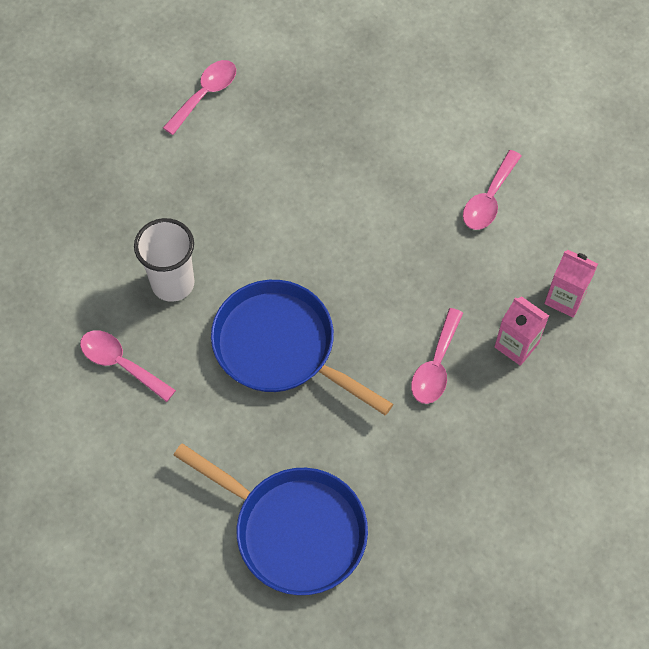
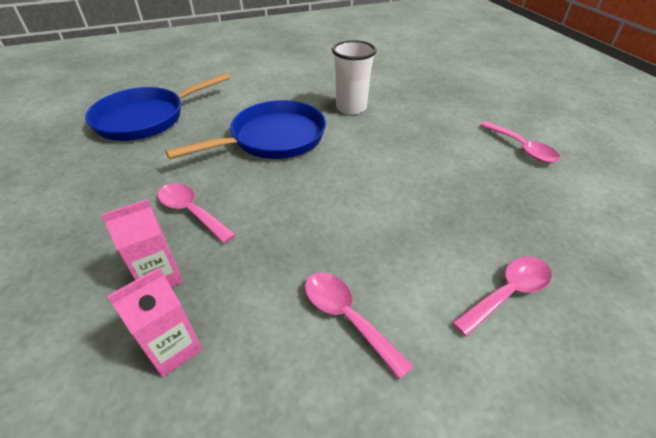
camera: 110 degrees right, 20 degrees down
pink spoon [80,330,176,402] -> pink spoon moved to [452,257,552,337]

